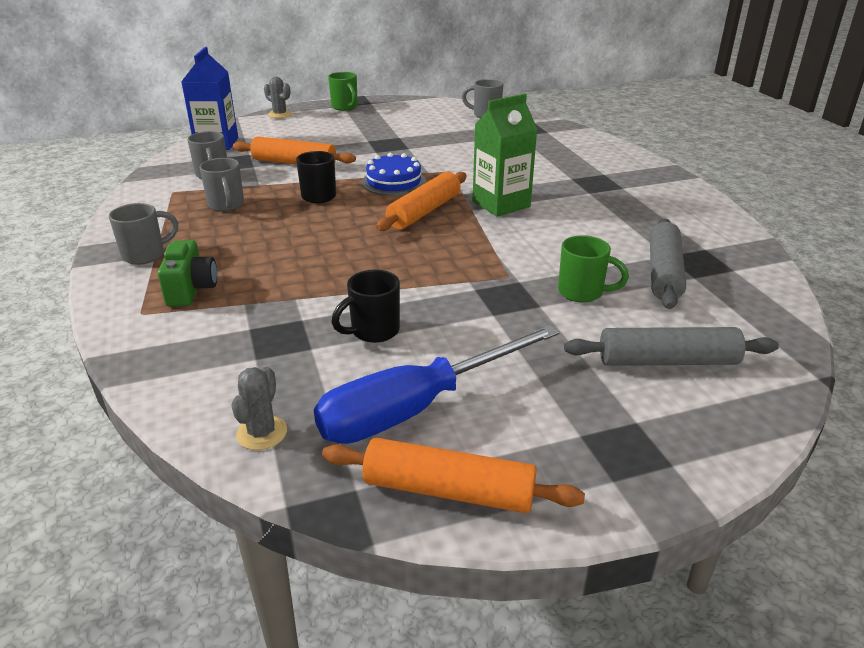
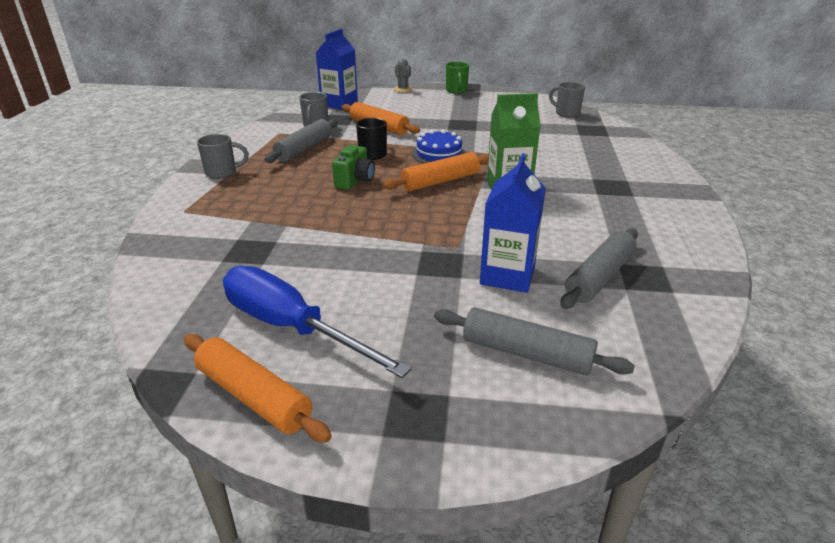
camera: 25 degrees right, 0 degrees up
green camera [158,240,217,307] -> green camera moved to [332,145,375,190]
grey mug [199,158,244,211] -> grey rolling pin [264,119,338,163]
grey cactus [231,367,287,450] -> none
blue screwdriver [314,325,560,444] -> blue screwdriver turned 45 degrees clockwise [223,266,412,378]
black mug [332,270,400,343] -> none
green mug [558,235,629,303] -> blue carton [480,153,546,293]

